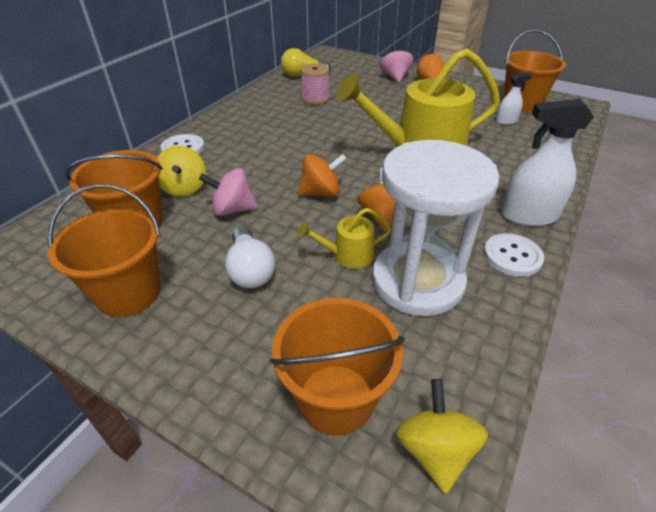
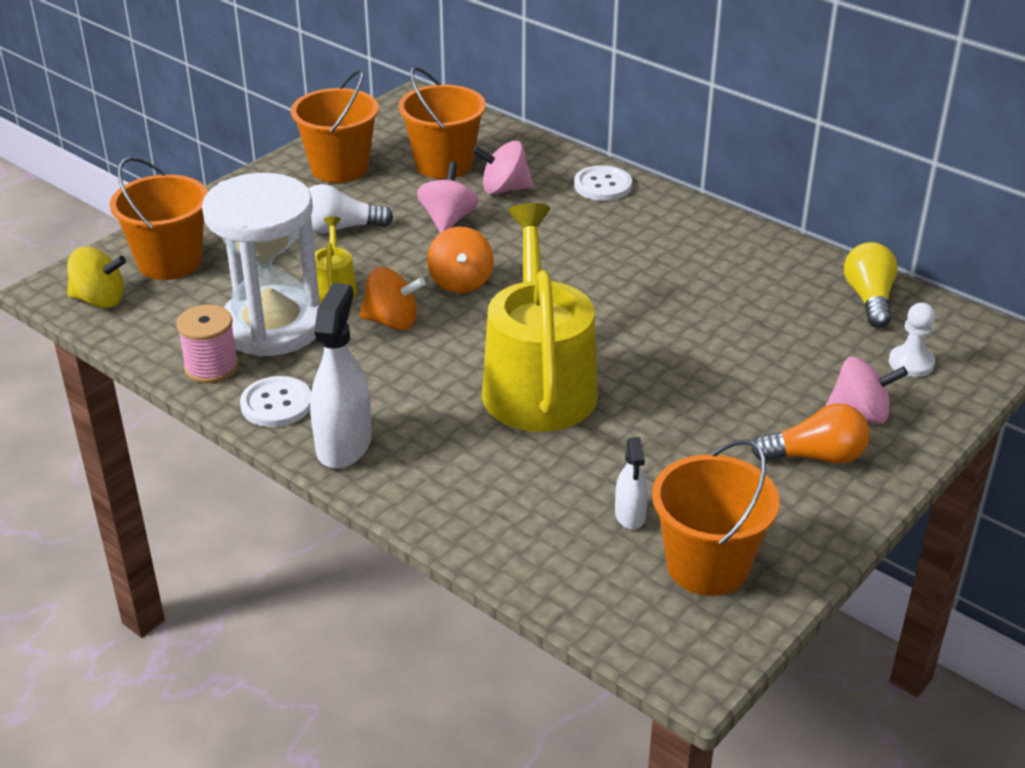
camera: 100 degrees right, 5 degrees down
yellow spinning top [157,146,206,197] -> pink spinning top [473,141,534,195]
pink spool [301,63,329,105] -> pink spool moved to [176,304,239,383]
none -> white pawn [889,303,935,377]

